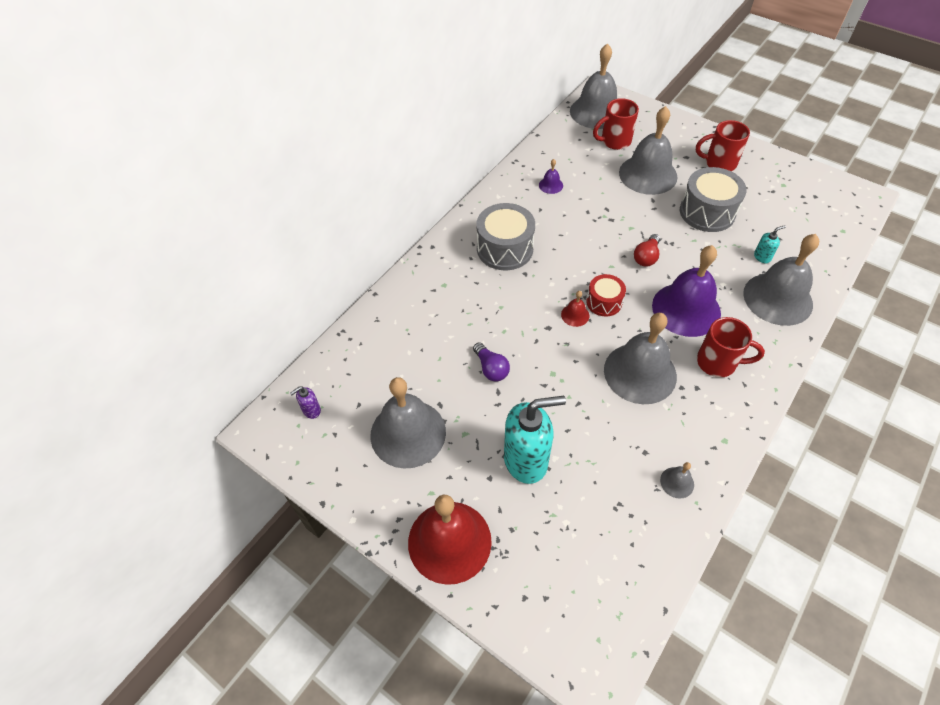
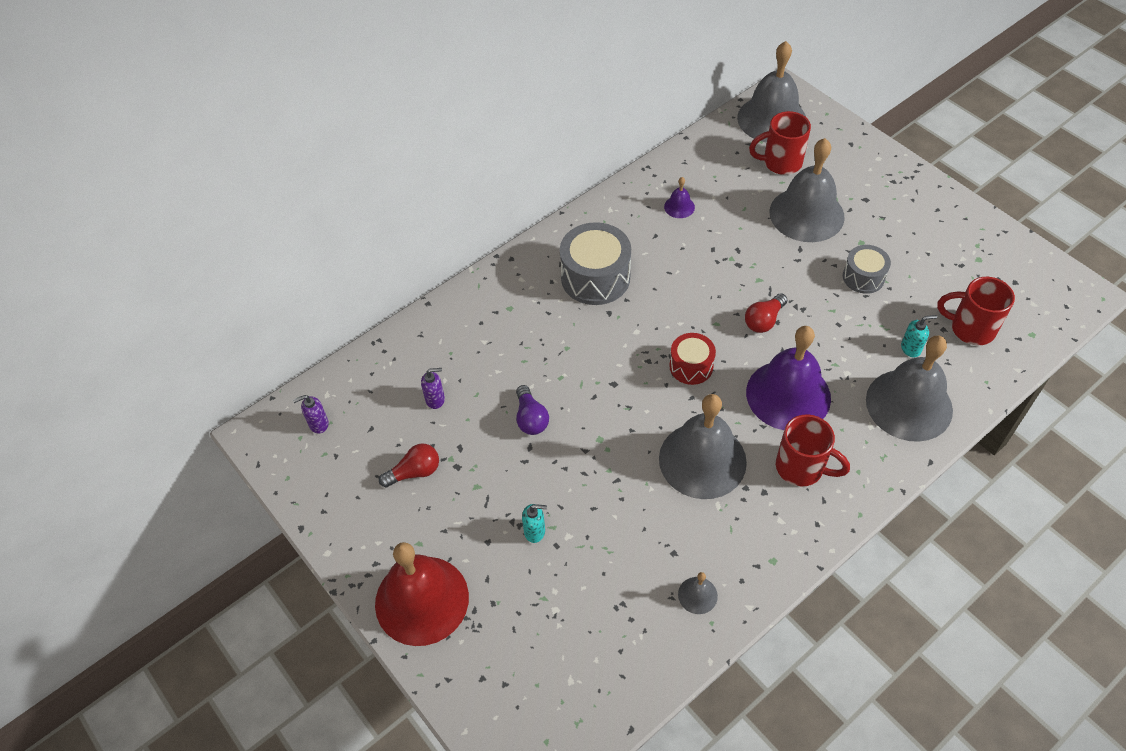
camera: 15 degrees right, 0 degrees up
grey bell [370,377,446,469] -> red light bulb [379,443,439,488]
turquoise soap dispenser [504,396,566,484] -> turquoise soap dispenser [522,504,547,543], size x0.43
red bell [561,291,589,327] -> none
grey drum [680,167,747,232] -> grey drum [843,245,891,294], size x0.59
red mug [696,120,750,171] -> red mug moved to [937,277,1015,345]
none -> purple soap dispenser [421,368,445,409]

